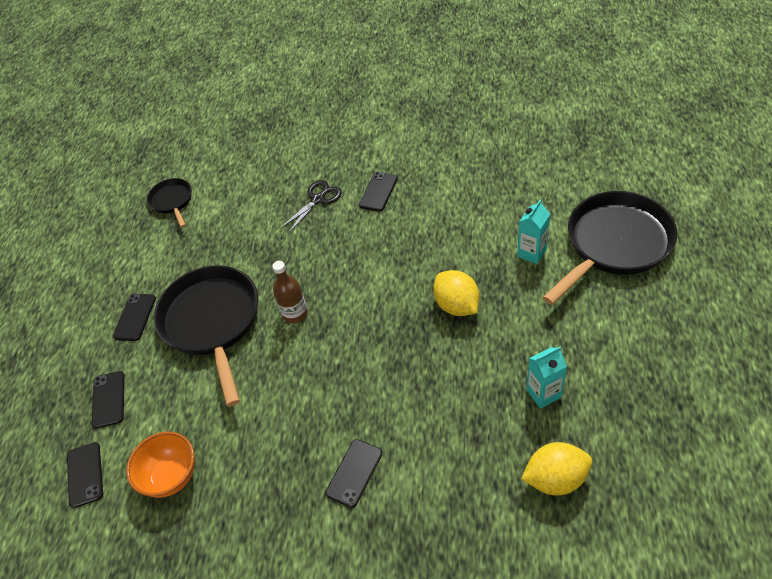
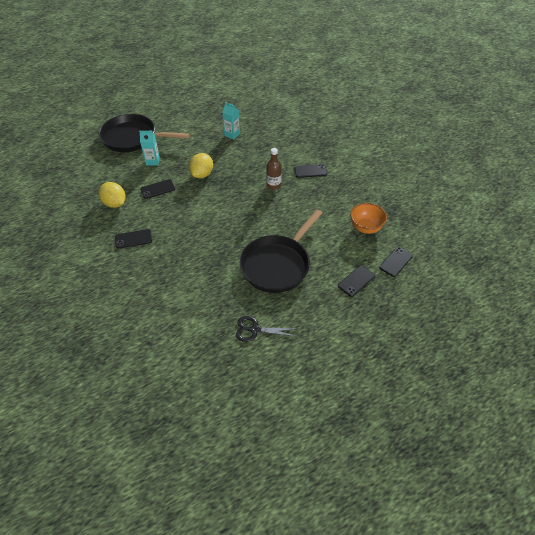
camera: 130 degrees left, 0 degrees up
black phone [113,294,156,341] -> black phone moved to [140,179,175,199]
black pan [147,178,192,228] -> none
brown bottle [272,261,308,324] -> brown bottle moved to [266,148,282,190]
black scissors [279,180,342,234] -> black scissors moved to [236,316,295,342]
yellow lemon [521,442,592,495] -> yellow lemon moved to [98,182,126,208]

